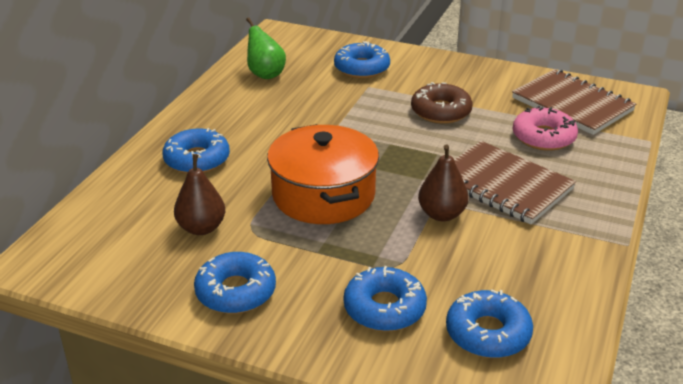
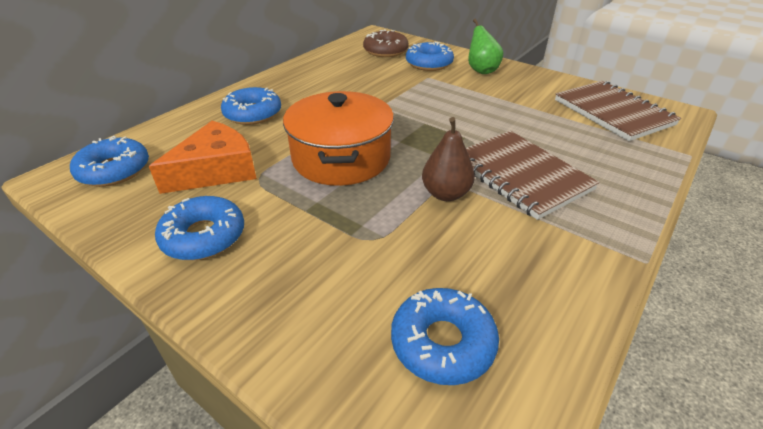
camera: 15 degrees right, 5 degrees up
brown pear [174,154,225,235] -> orange cheese [149,121,257,194]
green pear [246,17,286,79] -> green pear moved to [468,19,503,74]
blue donut [344,266,427,331] -> blue donut moved to [70,136,149,187]
brown donut [411,82,473,124] -> brown donut moved to [363,30,409,57]
pink donut [513,106,578,151] -> none

